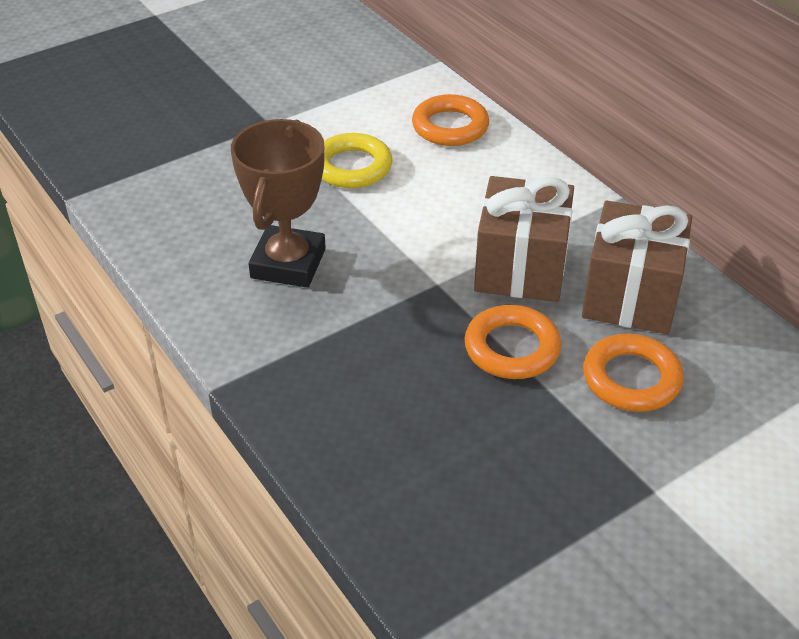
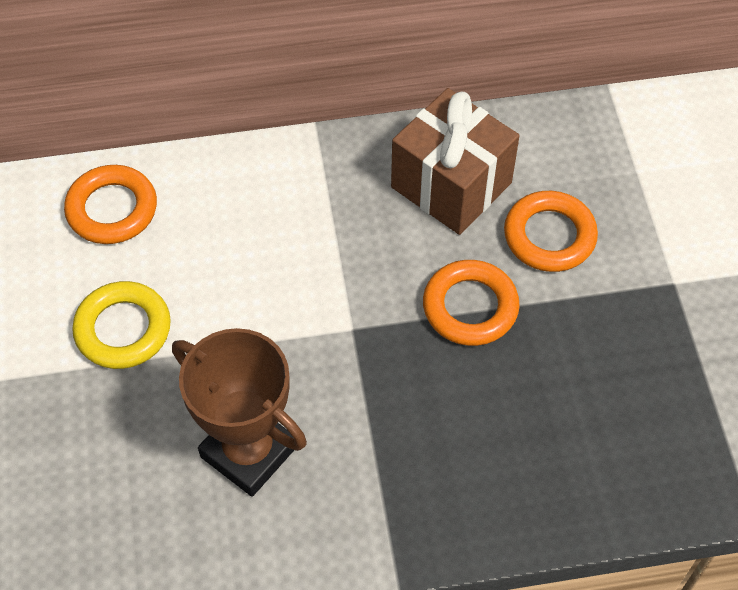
camera: 65 degrees left, 15 degrees up
brown gift [474,176,574,302] -> none

